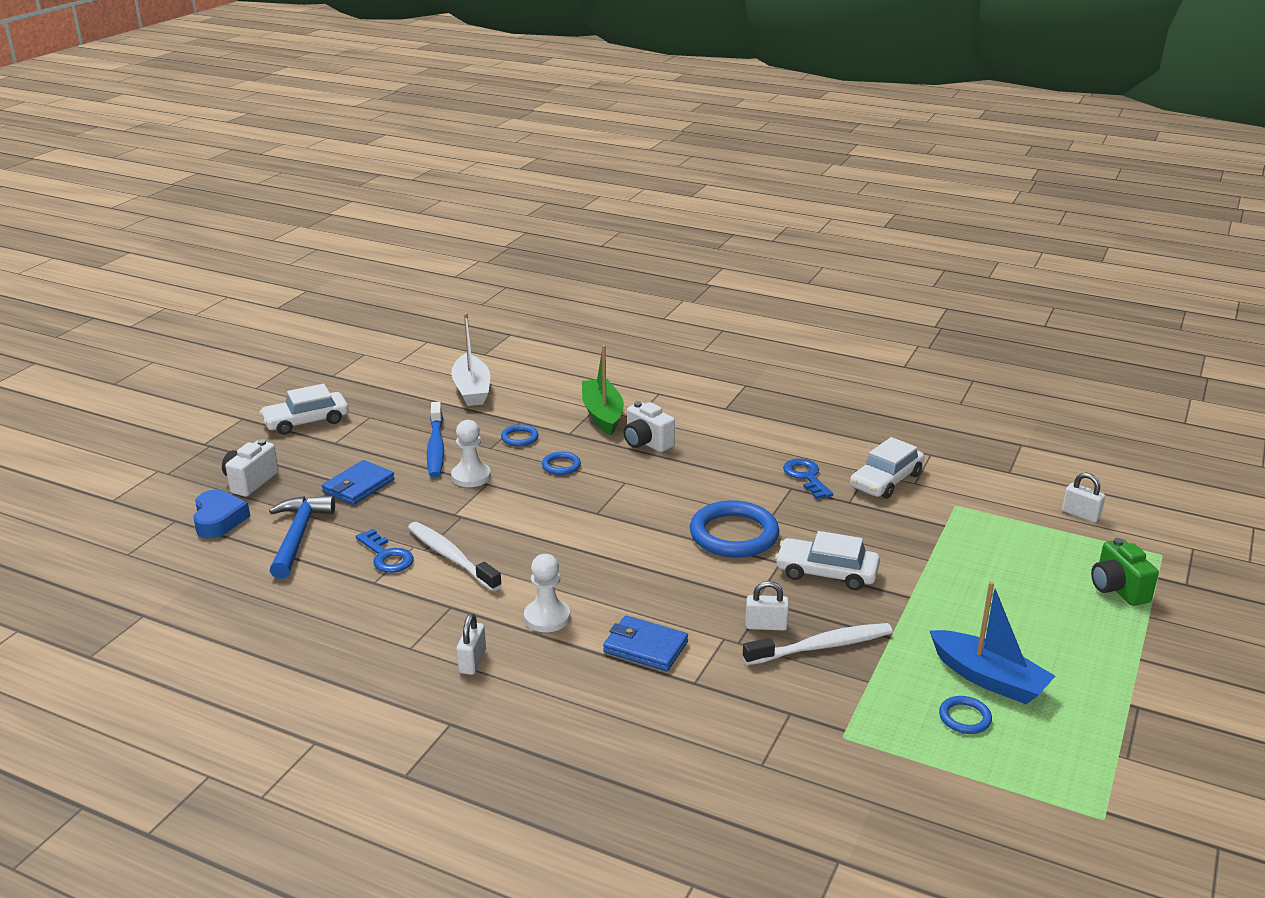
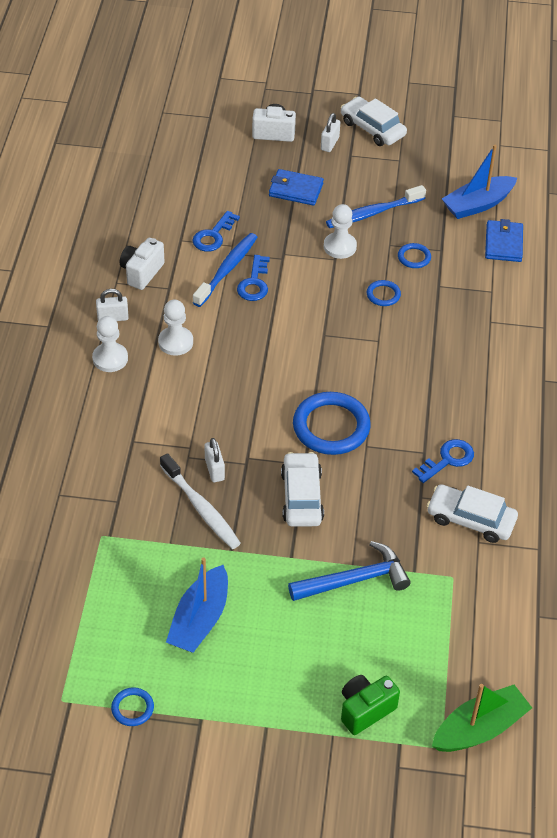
camera: 70 degrees right, 20 degrees up
blue heart [193,490,250,538] -> none
blue hammer [269,496,335,579] -> blue hammer moved to [288,541,411,601]
white toothbrush [408,522,502,591] -> blue toothbrush [193,233,257,307]
white boat [451,313,490,406] -> blue boat [442,145,517,219]
green boat [582,345,624,435] -> green boat moved to [432,684,532,752]
blue wallet [603,616,688,671] -> blue wallet moved to [485,219,523,262]
white camera [623,401,675,452] -> white camera moved to [120,238,165,290]
blue ring [939,696,992,734] -> blue ring moved to [111,687,154,726]
white padlock [1062,473,1105,523] -> white padlock moved to [321,113,340,152]
none -> white pawn [92,316,128,372]
none -> blue key [237,255,270,301]

